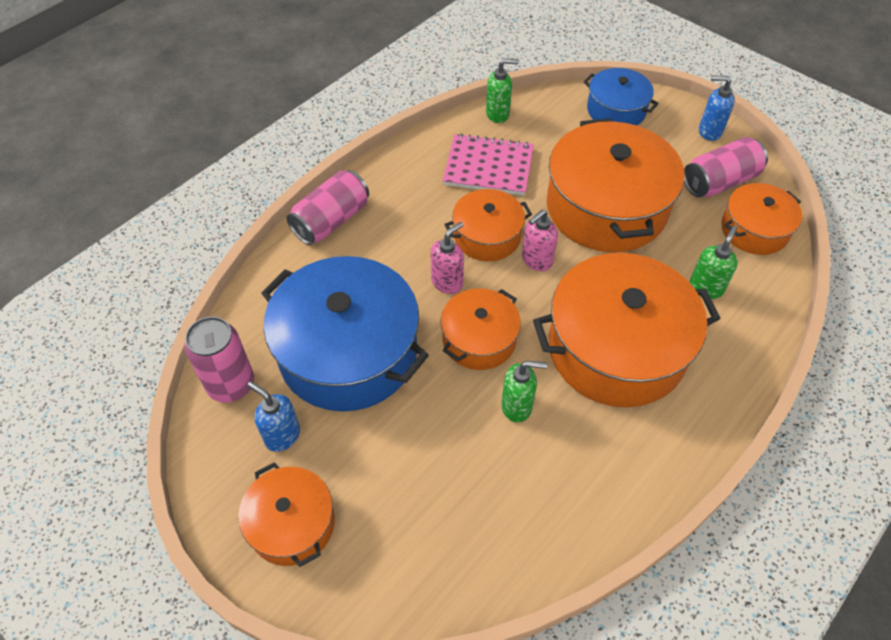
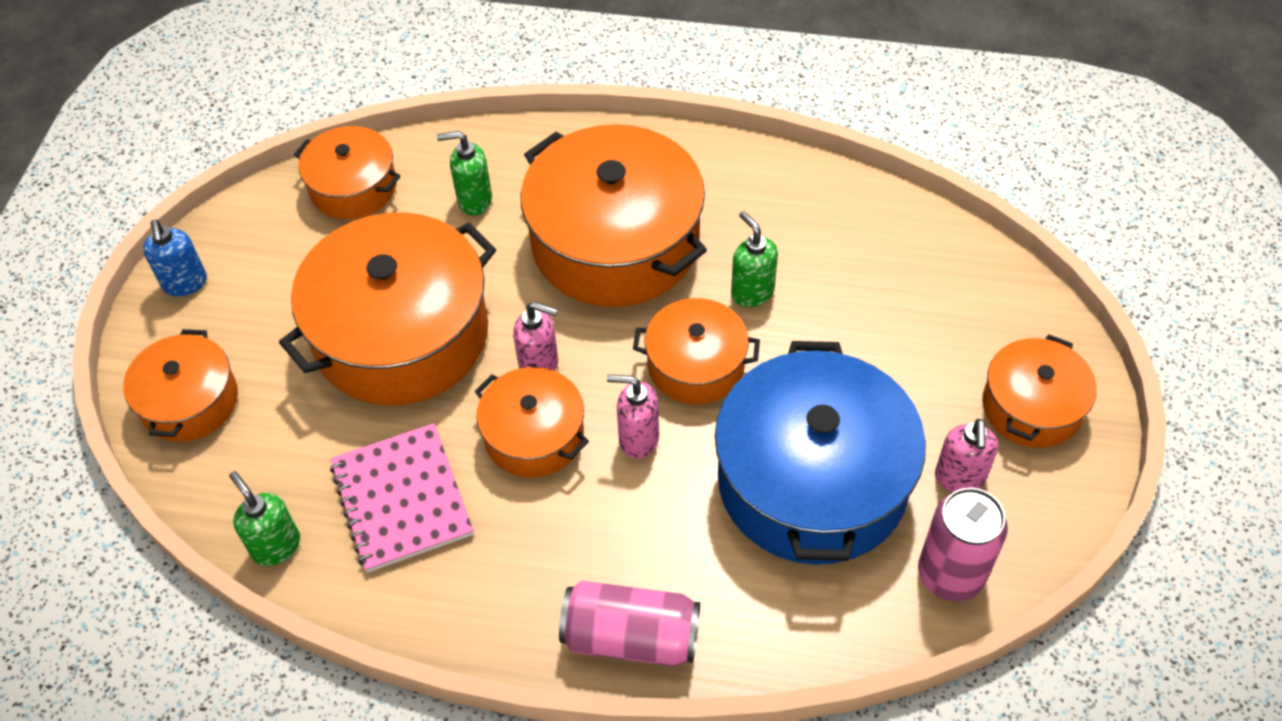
camera: 120 degrees left, 0 degrees up
blue soap dispenser [247,381,300,452] -> pink soap dispenser [935,419,998,492]
blue pot [584,68,659,125] -> orange pot [123,329,238,442]
pink can [684,137,768,198] -> none

